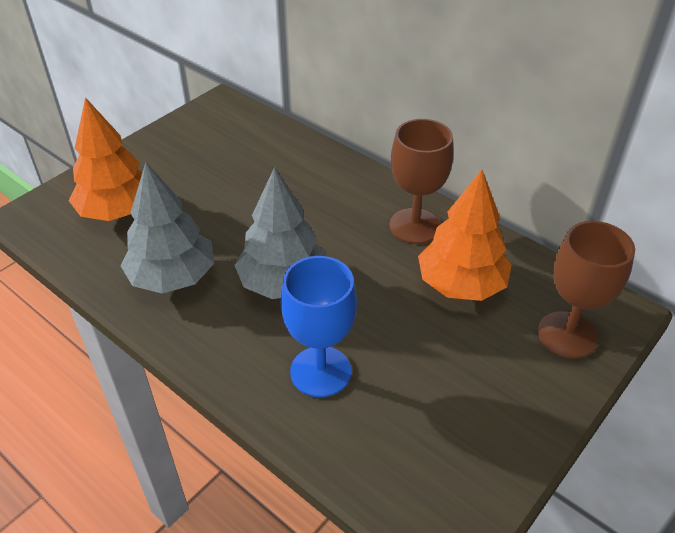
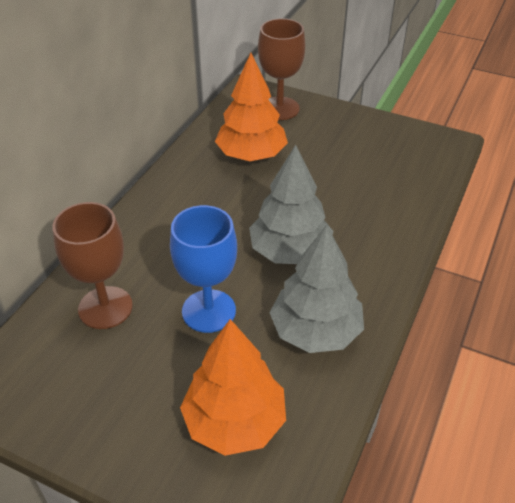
camera: 105 degrees left, 0 degrees up
blue goblet [281,256,357,397] -> blue goblet moved to [170,205,237,333]
brown goblet [390,119,454,244] -> brown goblet moved to [52,202,133,329]

